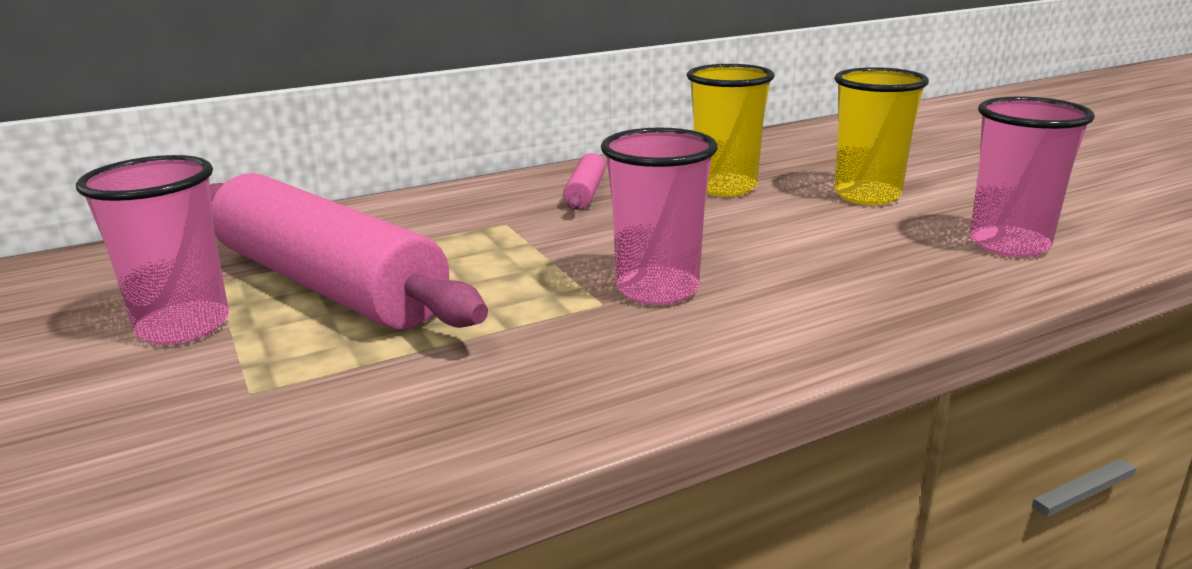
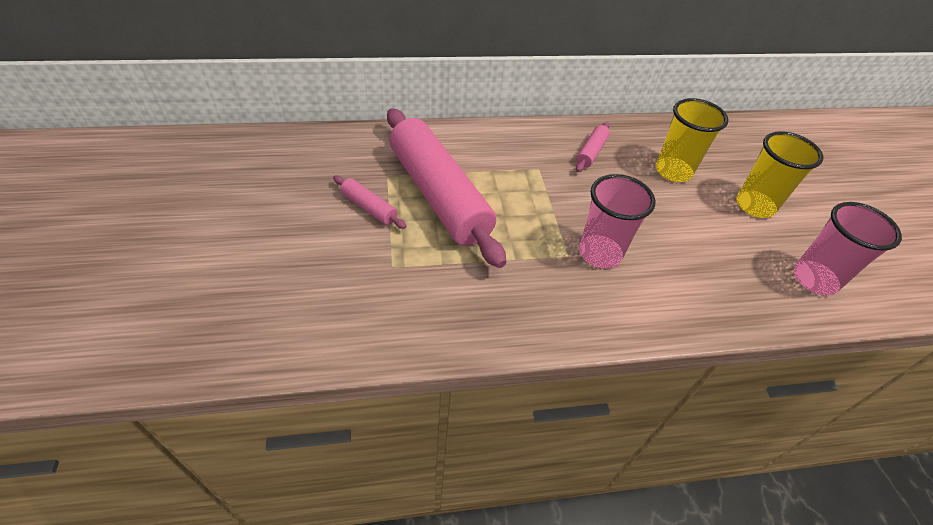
camera: 15 degrees right, 25 degrees up
pink cup [76,155,229,345] -> pink rolling pin [333,175,407,229]

